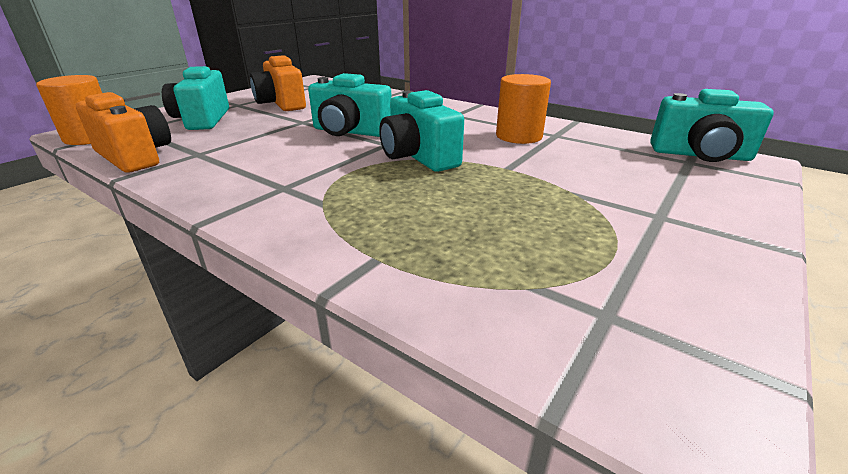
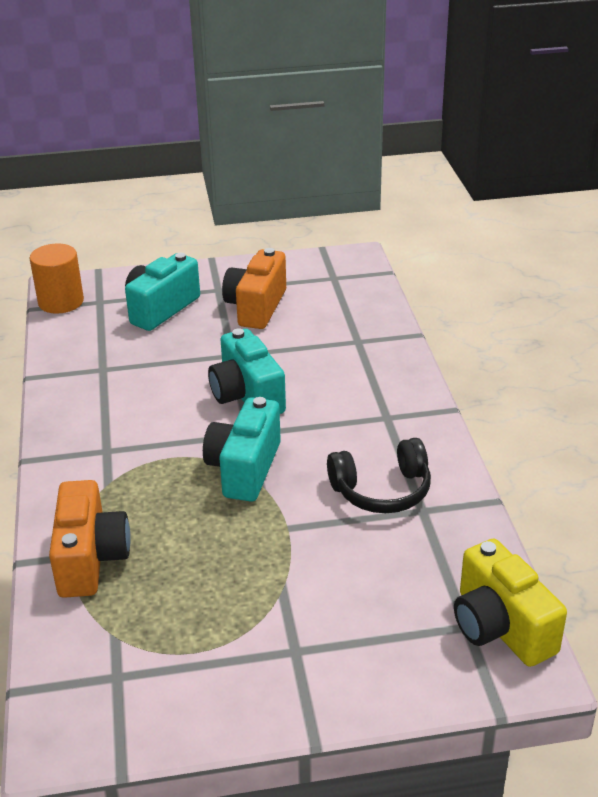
camera: 45 degrees right, 5 degrees up
orange camera [76,92,171,173] -> orange camera moved to [49,480,131,598]
orange cylinder [496,74,551,144] -> black headphones [327,438,431,513]
turquoise camera [650,89,774,162] -> yellow camera [454,538,567,667]

